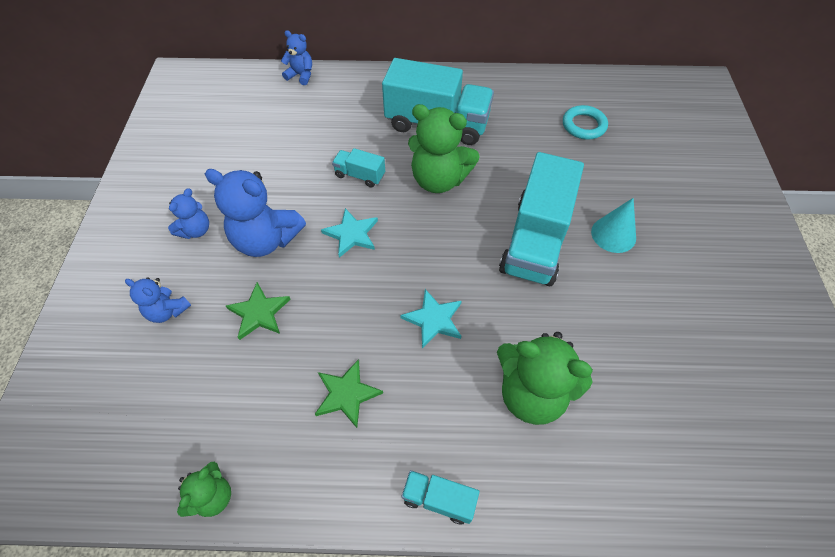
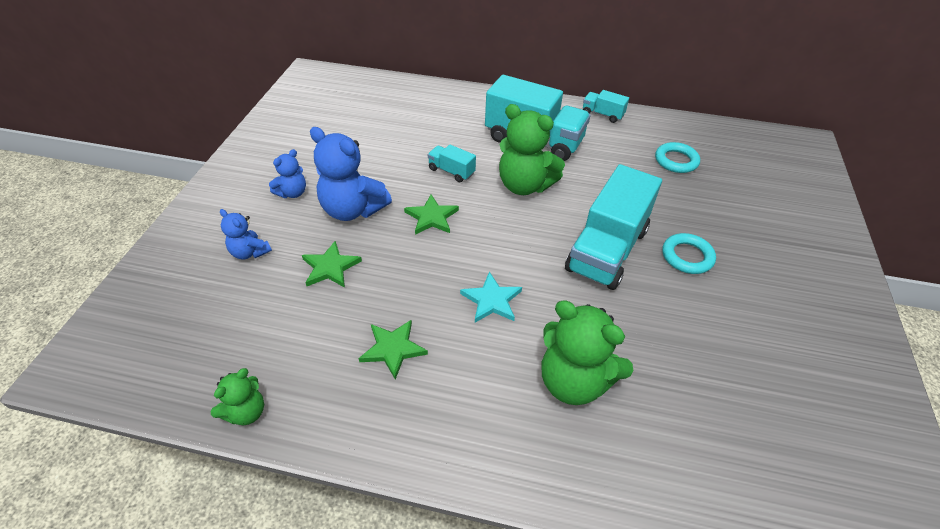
camera: 10 degrees right, 10 degrees down
blue teddy bear [281,30,312,85] -> none
turquoise star [321,208,378,258] -> green star [404,195,459,235]
turquoise truck [402,470,479,525] -> turquoise truck moved to [583,90,629,123]
turquoise cone [591,198,636,253] -> turquoise ring [663,233,716,274]

